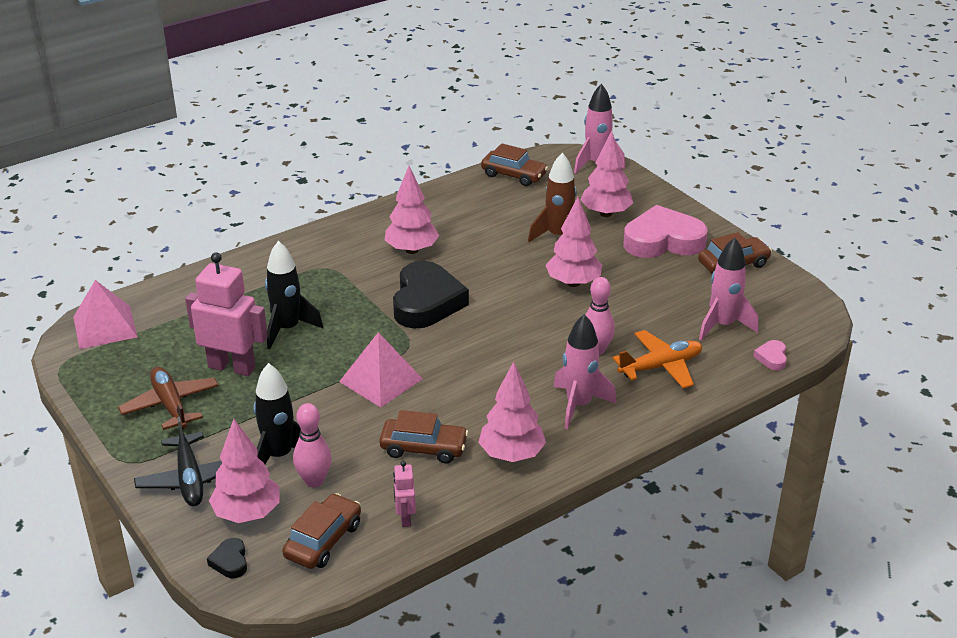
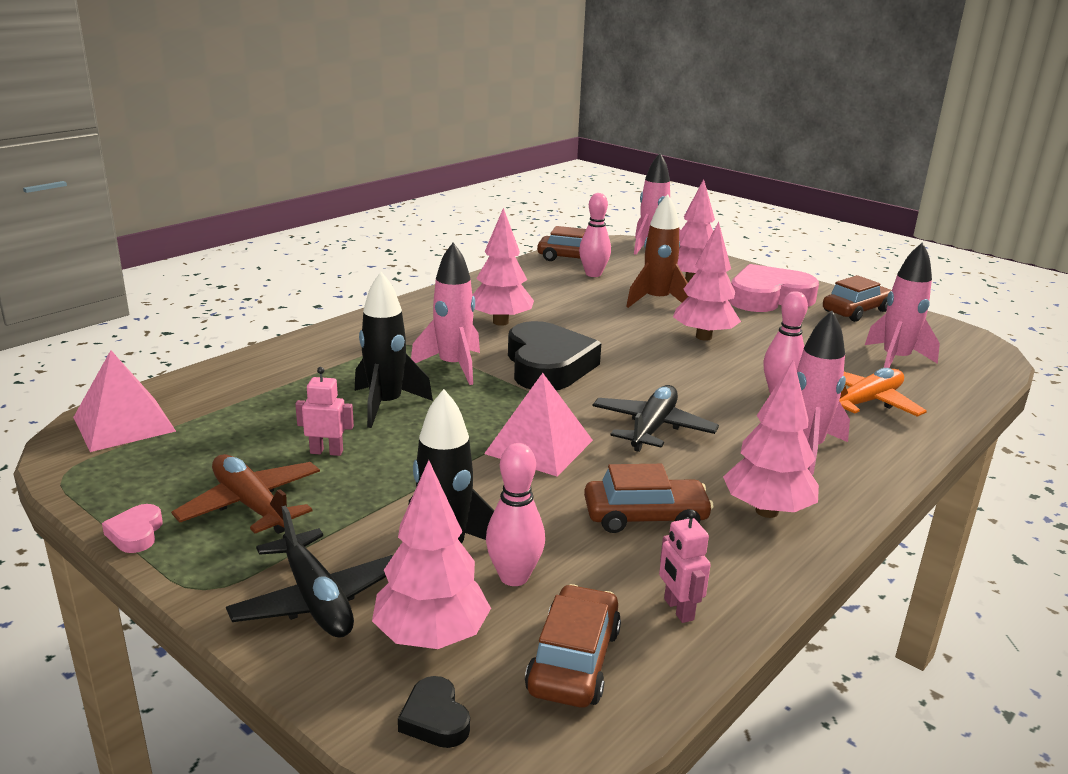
camera: 15 degrees left, 10 degrees down
pink robot [185,252,268,376] -> pink robot [295,367,354,456], size x0.48
pink heart [753,340,787,370] -> pink heart moved to [102,504,163,553]
none -> pink rocket [411,242,480,385]
none -> pink bowling pin [579,193,611,277]
none -> black plane [593,385,719,452]

